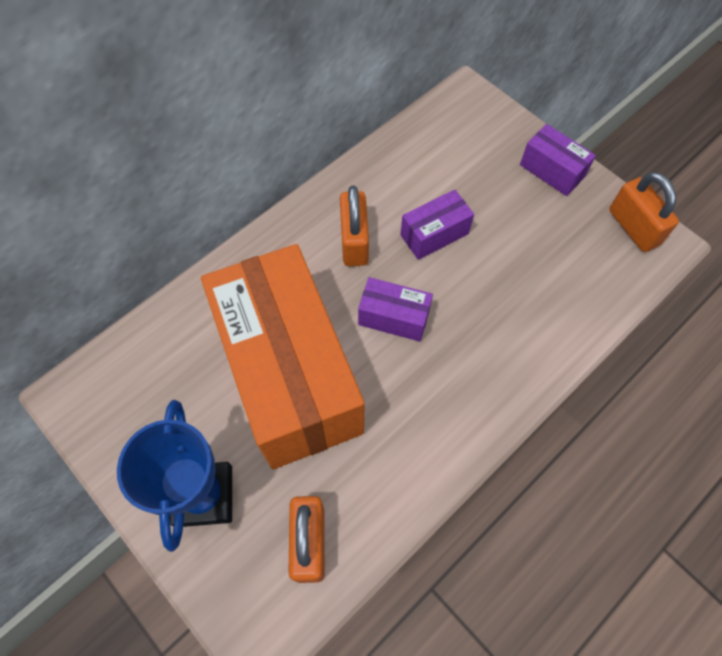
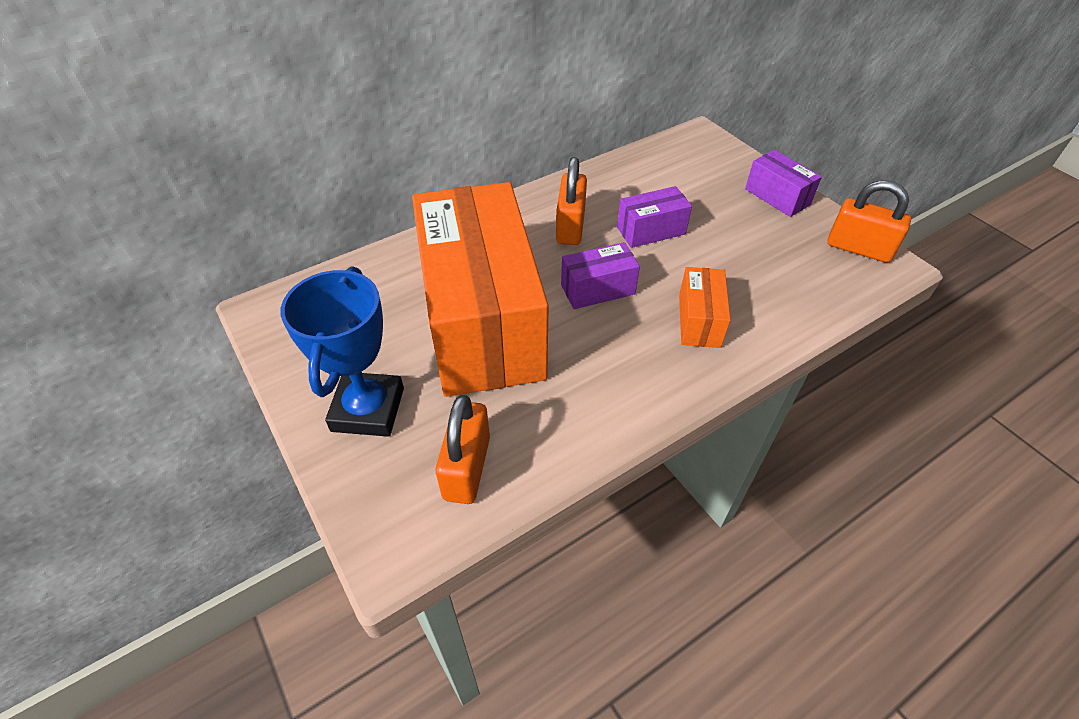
camera: 10 degrees right, 15 degrees down
purple box [358,277,433,342] -> purple box turned 45 degrees counterclockwise [561,242,640,309]
orange padlock [609,172,679,252] -> orange padlock turned 45 degrees counterclockwise [827,180,911,263]
none -> orange box [679,267,731,348]

